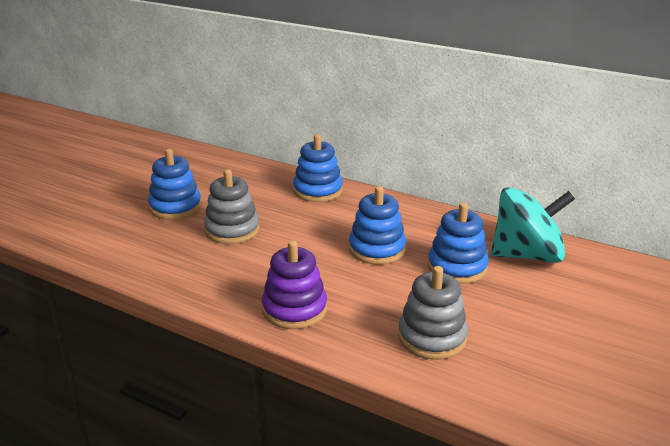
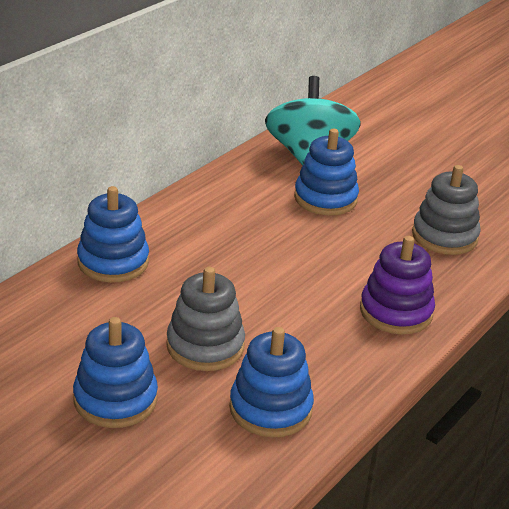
camera: 85 degrees left, 5 degrees up
blue stacking toy [349,186,406,264] -> blue stacking toy moved to [229,327,314,437]

